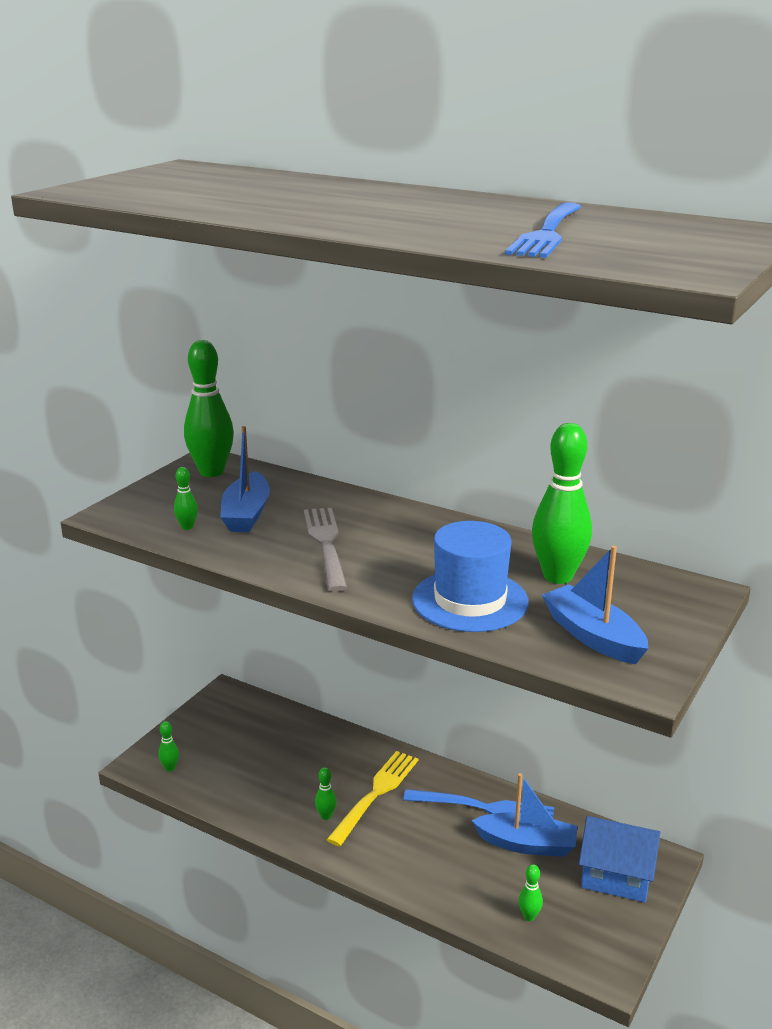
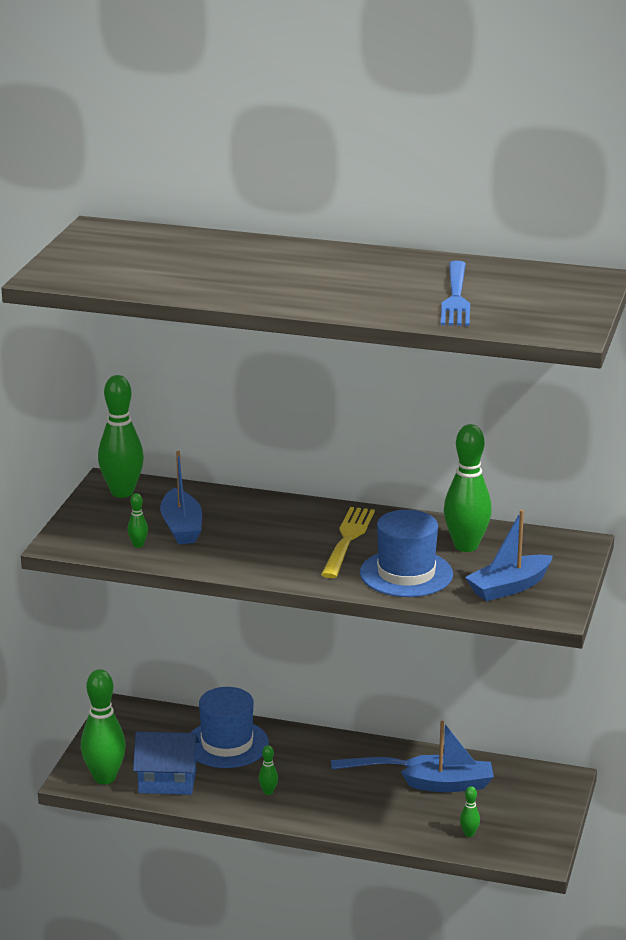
camera: 15 degrees left, 0 degrees up
green bowling pin [158,721,179,772] -> green bowling pin [81,669,126,784], size x2.30
grey fork [304,508,347,592] -> none
yellow fork [327,751,418,846] -> yellow fork moved to [321,507,375,578]
blue boat [542,546,648,664] -> blue boat turned 75 degrees counterclockwise [465,510,553,601]
blue house [579,816,660,902] -> blue house moved to [133,731,200,795]
none -> blue hat [191,687,269,768]

